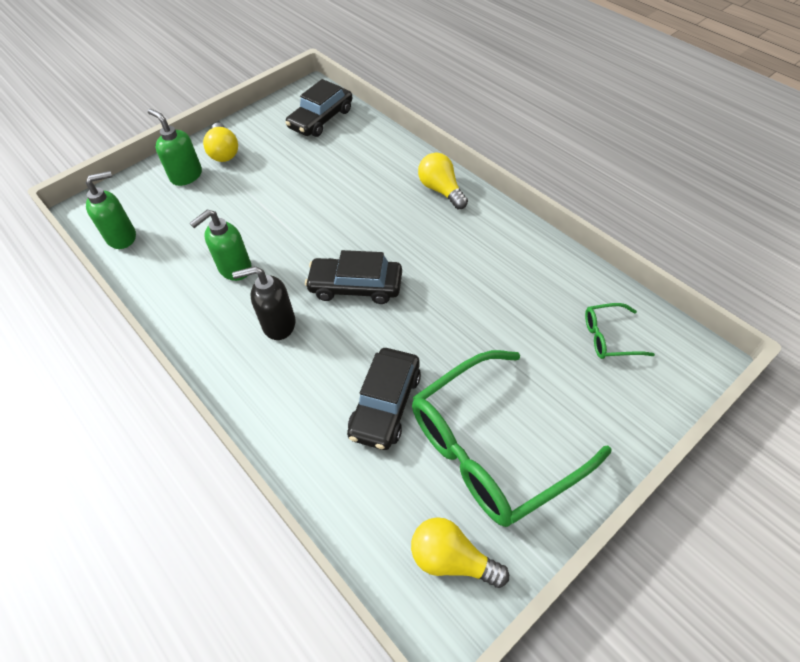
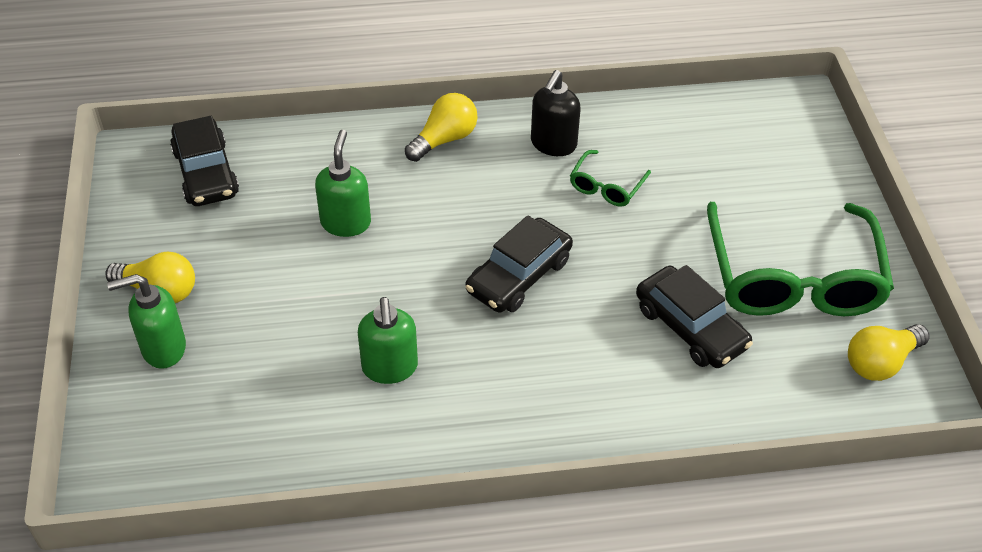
camera: 60 degrees left, 5 degrees down
green soap dispenser [85,171,136,249] -> green soap dispenser moved to [315,130,371,237]
black soap dispenser [232,266,295,340] -> black soap dispenser moved to [531,70,581,156]
yellow light bulb [418,153,468,209] -> yellow light bulb turned 135 degrees clockwise [405,93,478,162]
green glasses [585,303,655,359] -> green glasses moved to [570,150,651,207]

